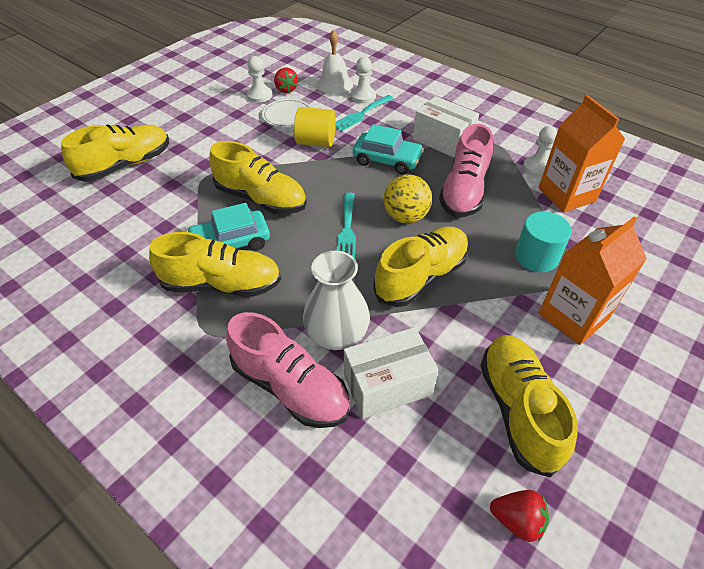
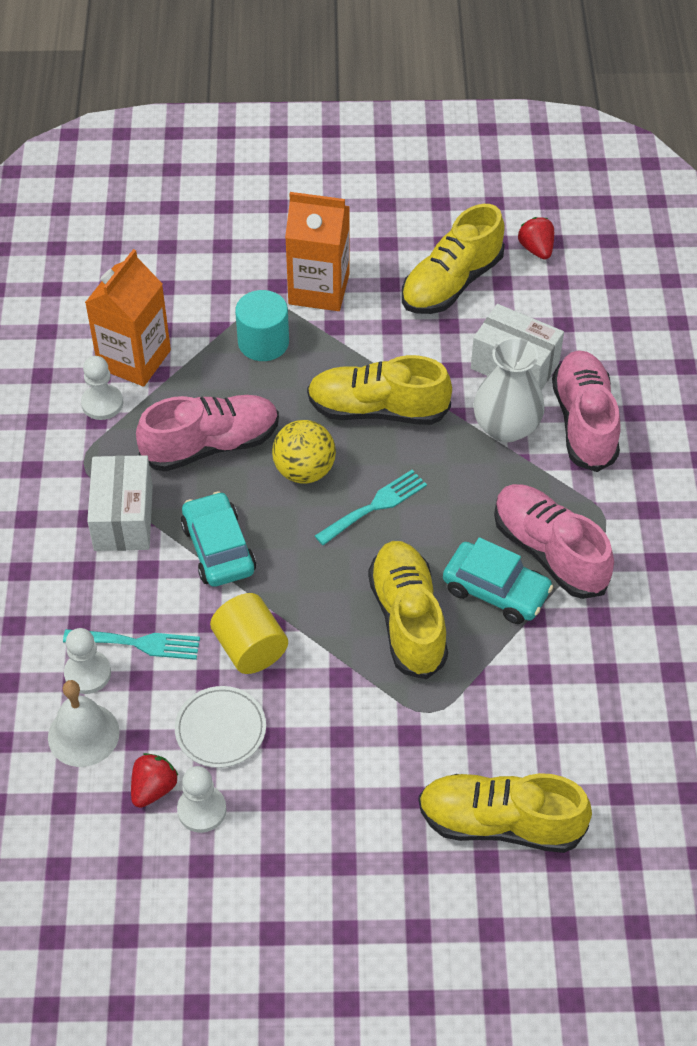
camera: 130 degrees left, 5 degrees up
yellow shoe [149,232,281,297] -> pink shoe [494,484,614,599]

